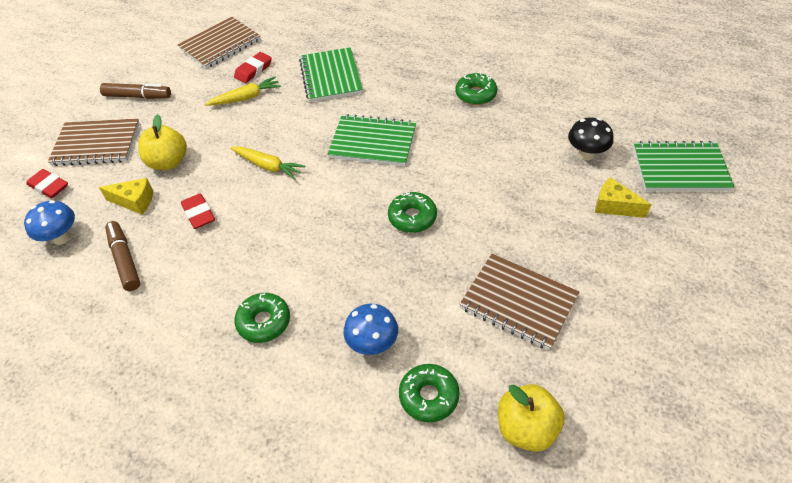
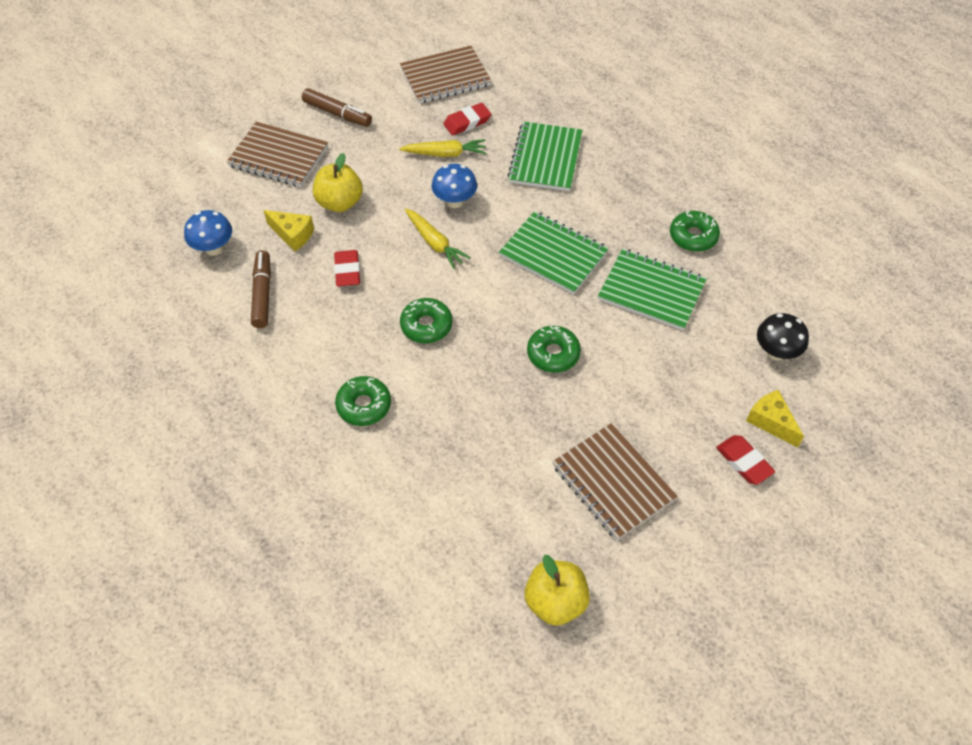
camera: 20 degrees right, 5 degrees up
red eraser [26,169,68,198] -> red eraser moved to [716,435,775,485]
blue mushroom [343,304,398,355] -> blue mushroom moved to [432,164,477,208]
green donut [399,364,460,422] -> green donut moved to [400,298,453,343]
green notebook [633,141,734,191] -> green notebook moved to [598,248,707,330]

